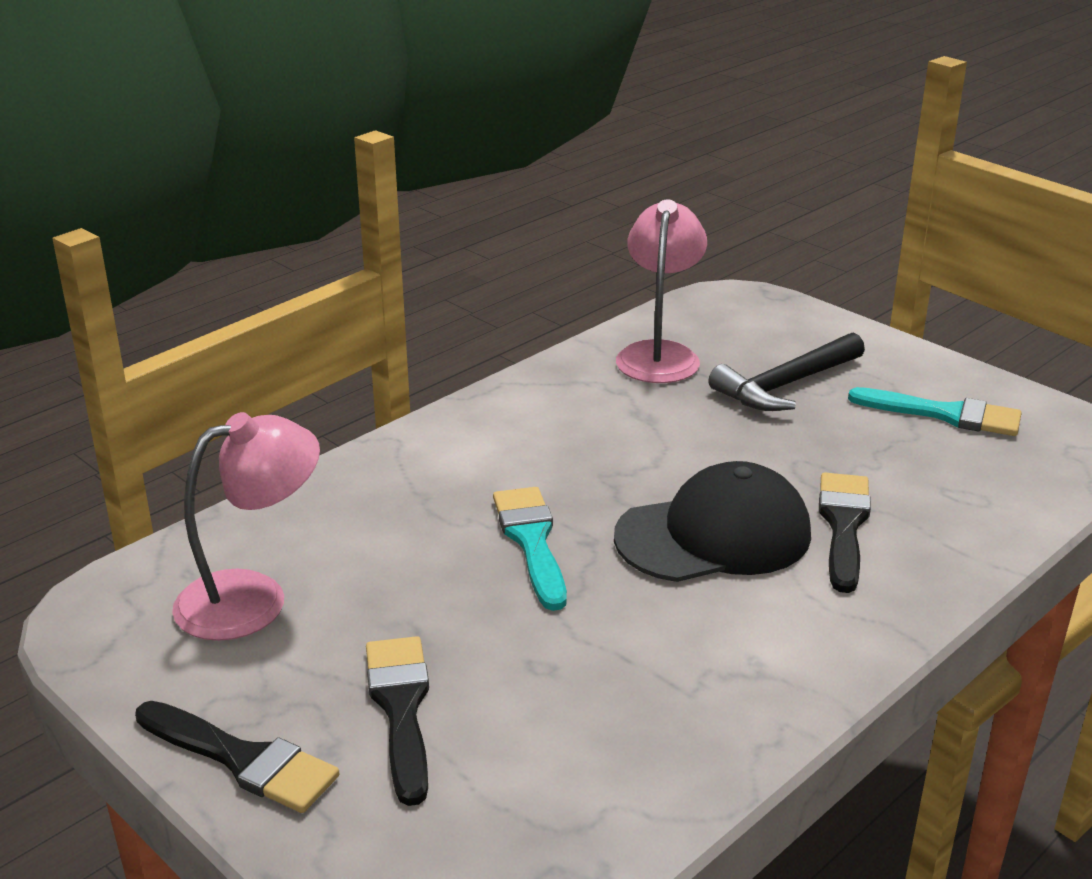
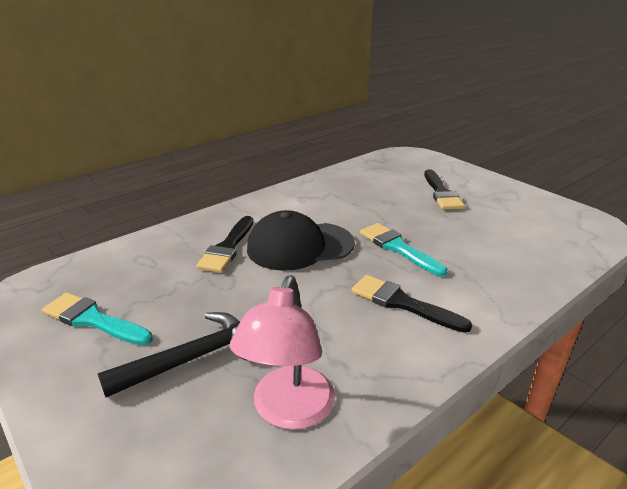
camera: 175 degrees left, 0 degrees up
black brush [135,701,339,813] -> black brush moved to [352,275,472,333]
pink lamp [172,412,320,641] -> none
turquoise brush [493,487,567,611] -> turquoise brush turned 150 degrees clockwise [360,223,447,276]

